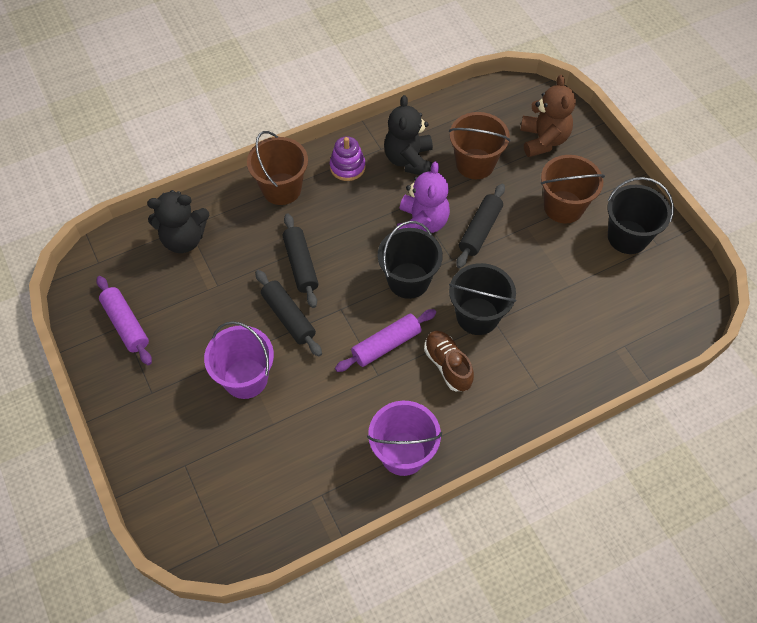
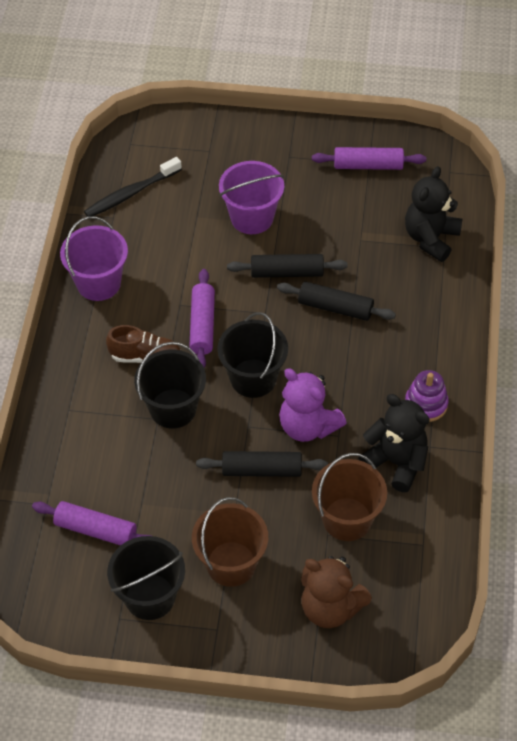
camera: 125 degrees right, 5 degrees down
brown bucket [247,131,308,205] -> none
black rolling pin [456,184,505,268] -> black rolling pin turned 60 degrees counterclockwise [196,451,328,477]
none -> purple rolling pin [32,501,151,546]
none -> black toothbrush [84,157,182,217]

